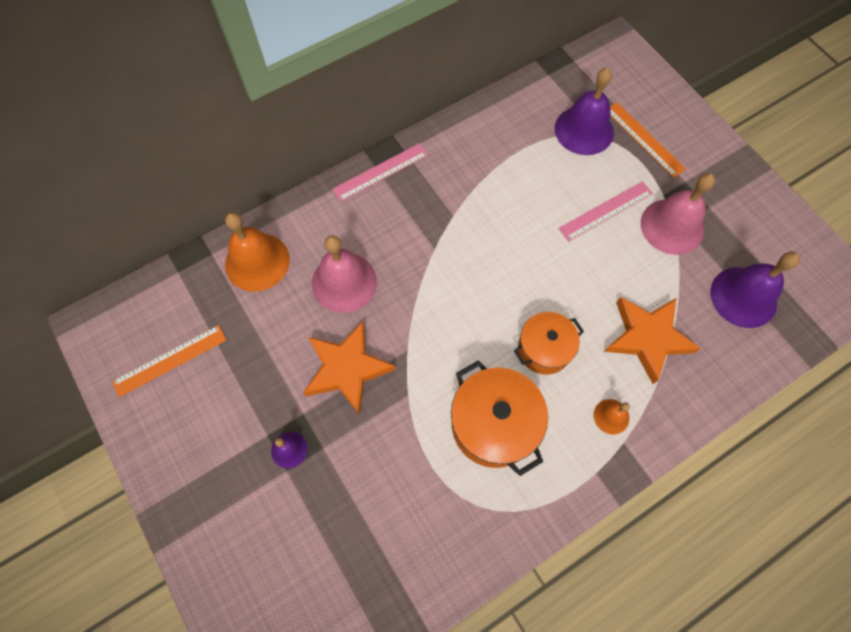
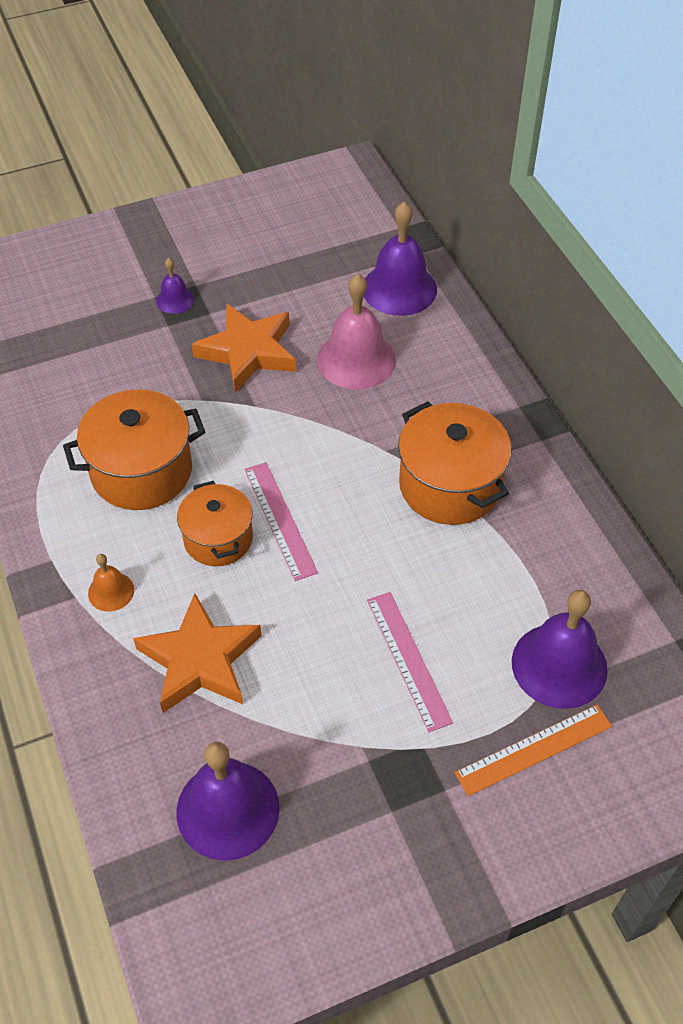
camera: 100 degrees right, 15 degrees down
orange ruler [112,325,226,398] -> none
orange bell [225,212,290,292] -> purple bell [364,201,437,316]
pink ruler [332,143,428,202] -> pink ruler moved to [244,462,318,581]
pink bell [641,173,715,255] -> none
none -> orange pot [398,402,512,525]

